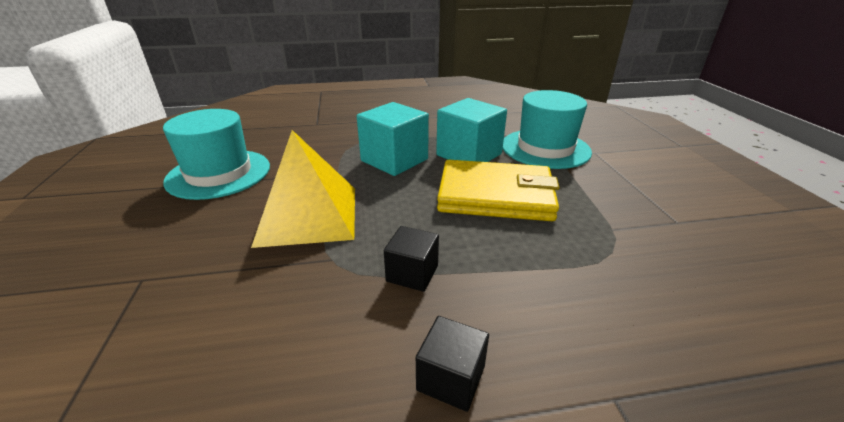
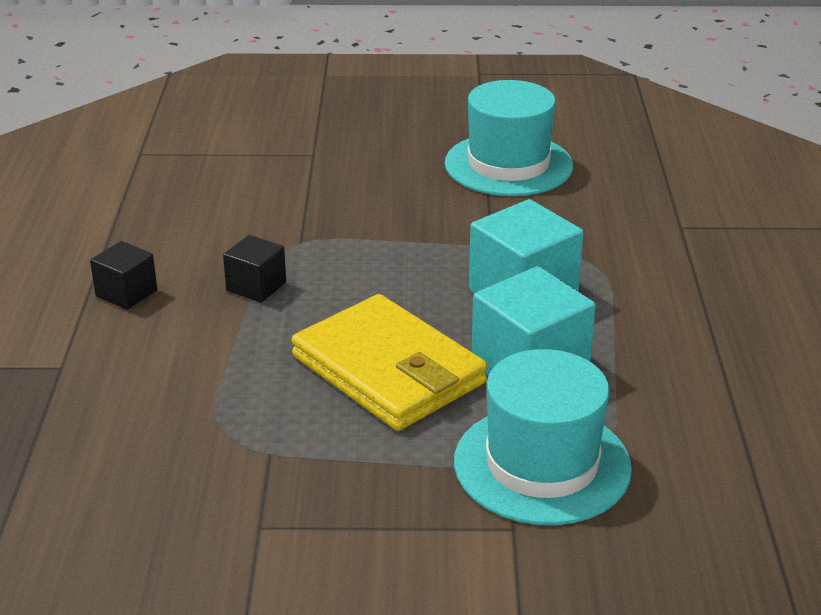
camera: 100 degrees right, 0 degrees up
yellow pyramid [251,130,355,248] -> none
yellow wallet [437,160,560,221] -> yellow wallet turned 60 degrees counterclockwise [292,294,487,431]

